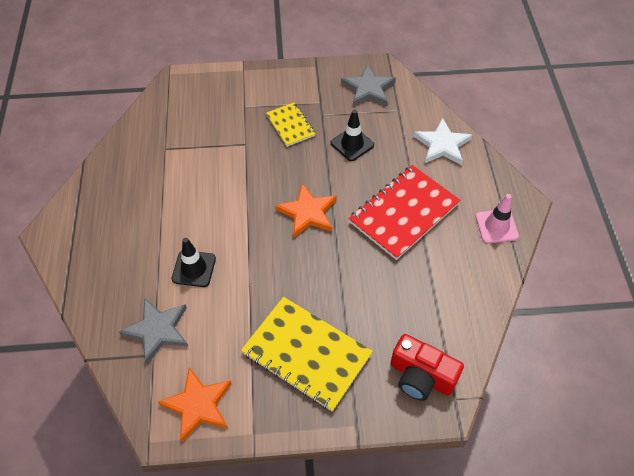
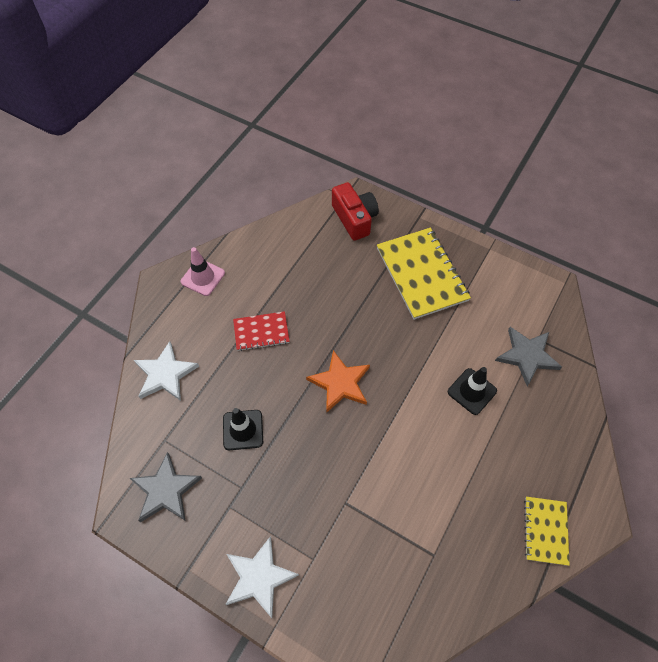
camera: 145 degrees left, 5 degrees up
orange star [158,367,232,442] -> none
yellow notebook [266,103,316,147] -> yellow notebook moved to [524,497,570,566]
red notebook [349,165,461,260] -> red notebook [233,311,290,351], size x0.55
none -> white star [225,536,299,618]

